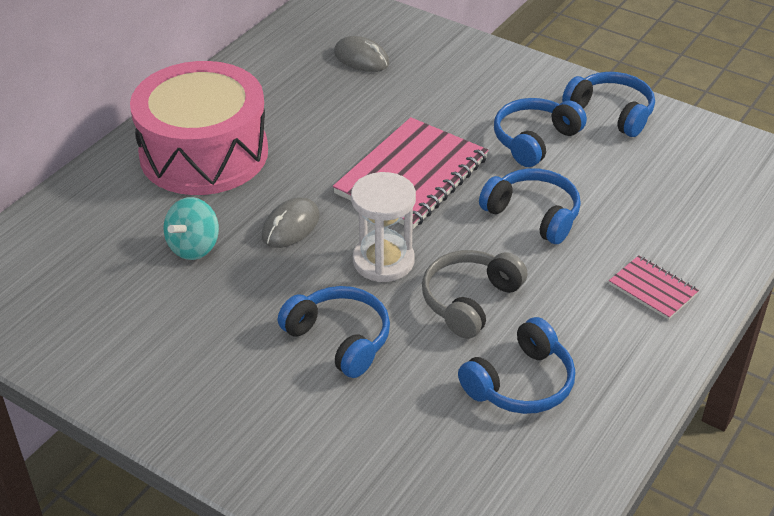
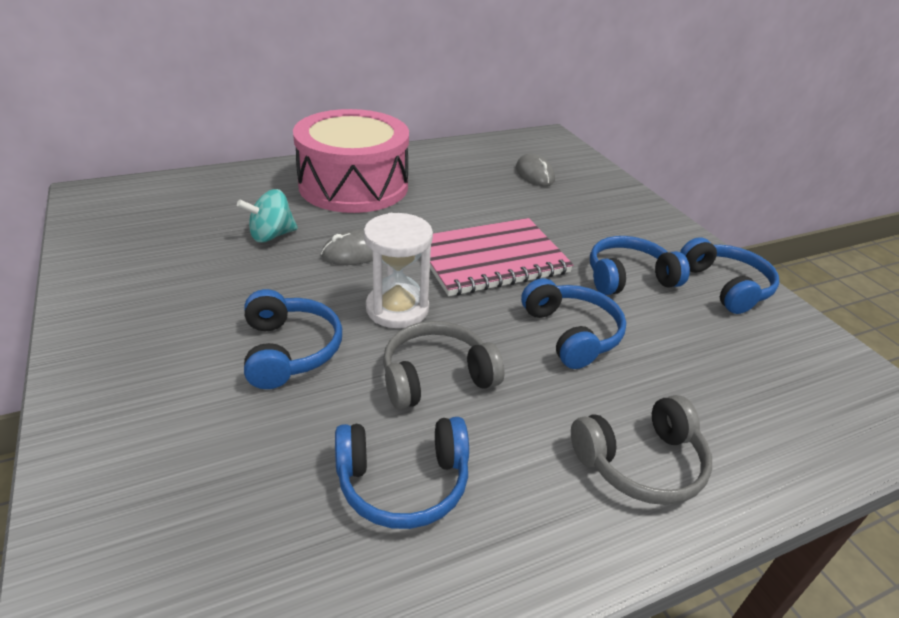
camera: 30 degrees right, 5 degrees down
pink notebook [609,255,699,320] -> grey headphones [571,395,712,505]

